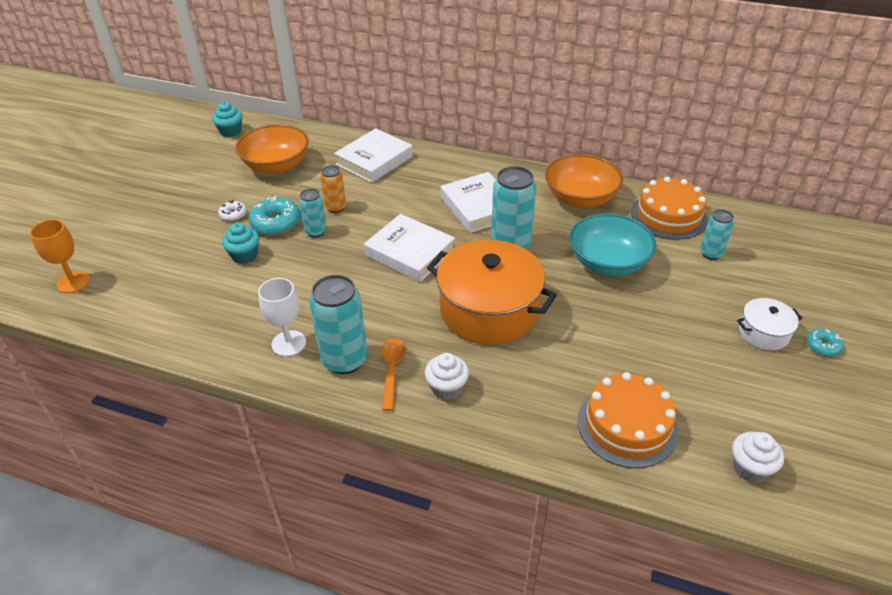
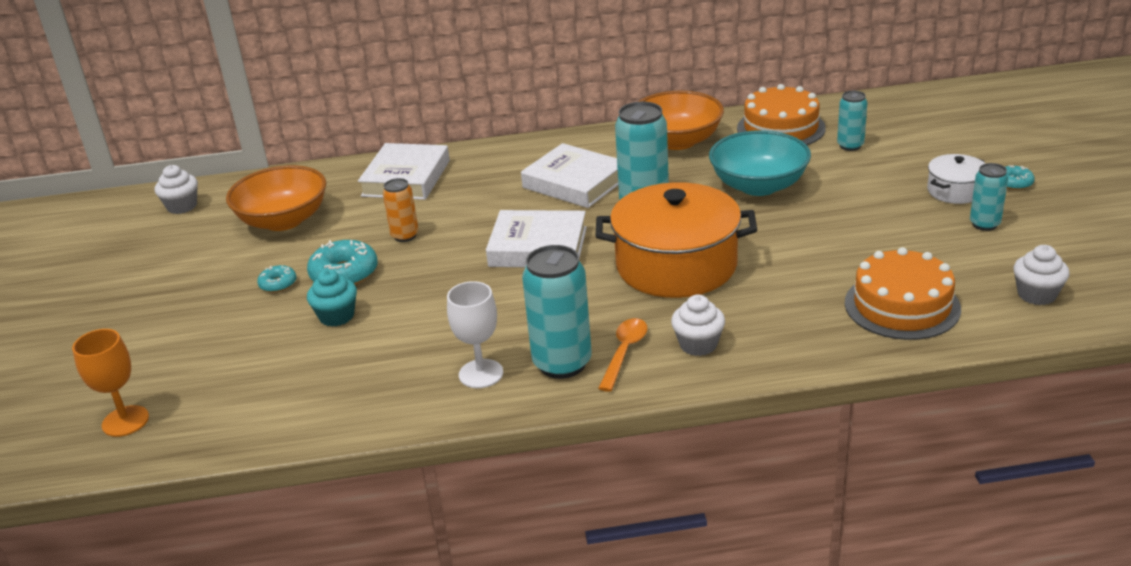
camera: 25 degrees left, 10 degrees down
turquoise cupcake [212,102,242,137] -> white cupcake [155,165,198,214]
white donut [218,200,247,221] -> turquoise donut [257,265,296,292]
turquoise can [299,189,327,238] -> turquoise can moved to [970,163,1008,231]
orange spoon [381,338,406,411] -> orange spoon turned 45 degrees clockwise [598,318,648,392]

